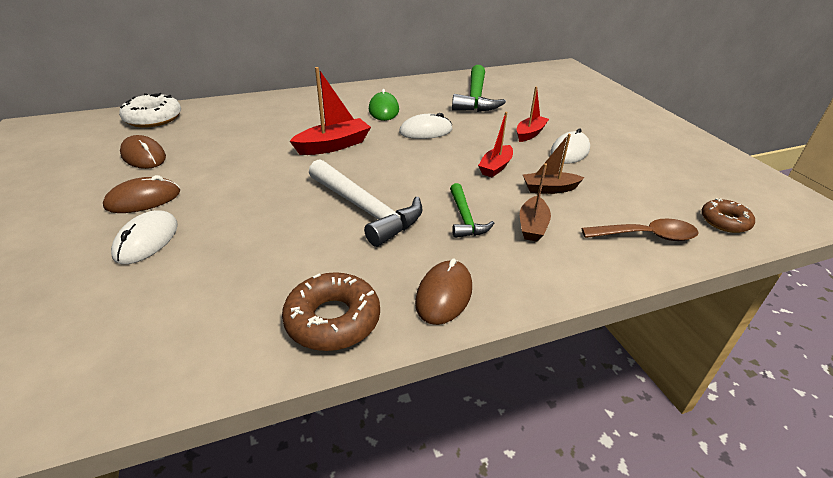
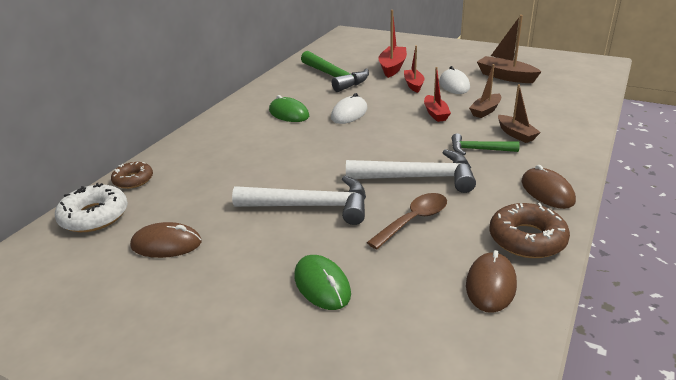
camera: 40 degrees left, 5 degrees down
brown mouse [103,175,180,213] -> brown mouse moved to [466,250,517,313]
white mouse [111,210,178,264] -> green mouse [294,255,351,310]
red boat [290,67,371,155] -> red boat moved to [378,10,407,78]
green hammer [450,183,494,238] -> green hammer turned 150 degrees clockwise [452,133,520,155]
brown spoon [581,218,699,241] -> brown spoon moved to [367,193,447,250]
brown donut [701,198,755,233] -> brown donut moved to [111,162,153,189]
none -> white hammer [232,176,366,225]
none -> brown boat [477,15,541,83]

